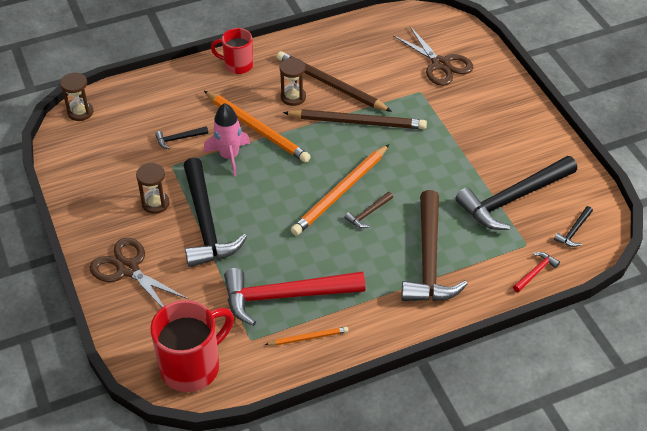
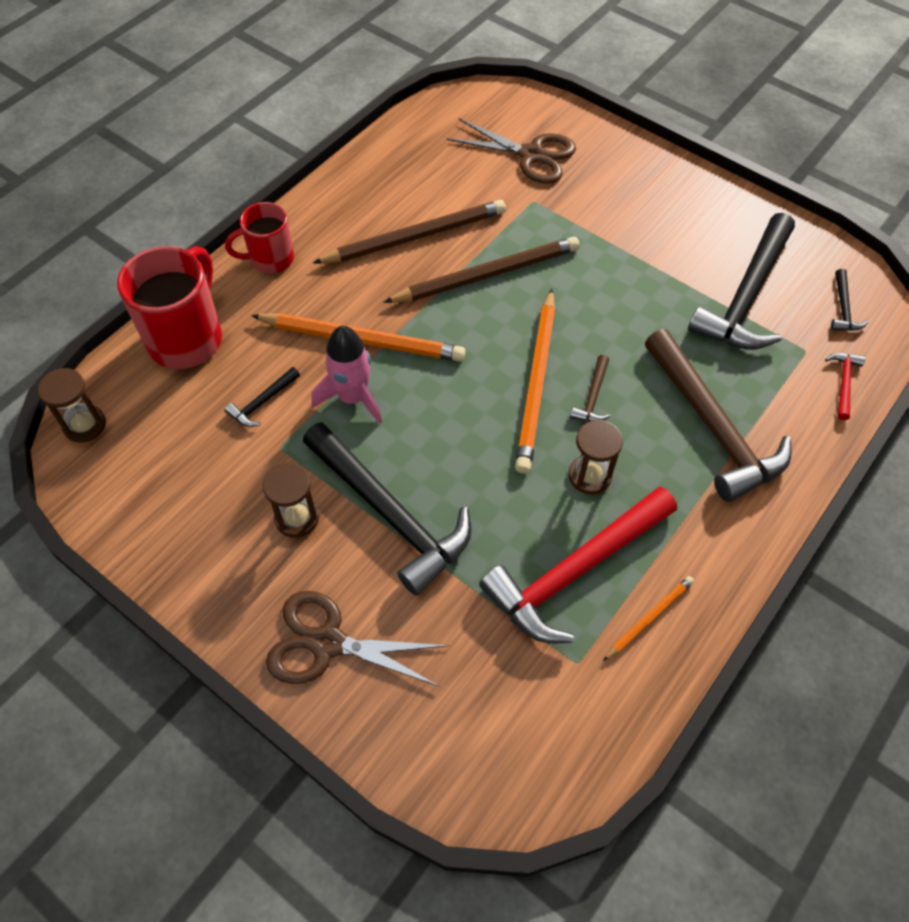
camera: 30 degrees left, 10 degrees up
red mug [150,300,234,392] -> red mug moved to [117,246,222,369]
brown pencil [277,51,392,112] -> brown pencil turned 150 degrees clockwise [313,200,506,264]
brown hourglass [279,58,306,106] -> brown hourglass moved to [569,420,623,494]

